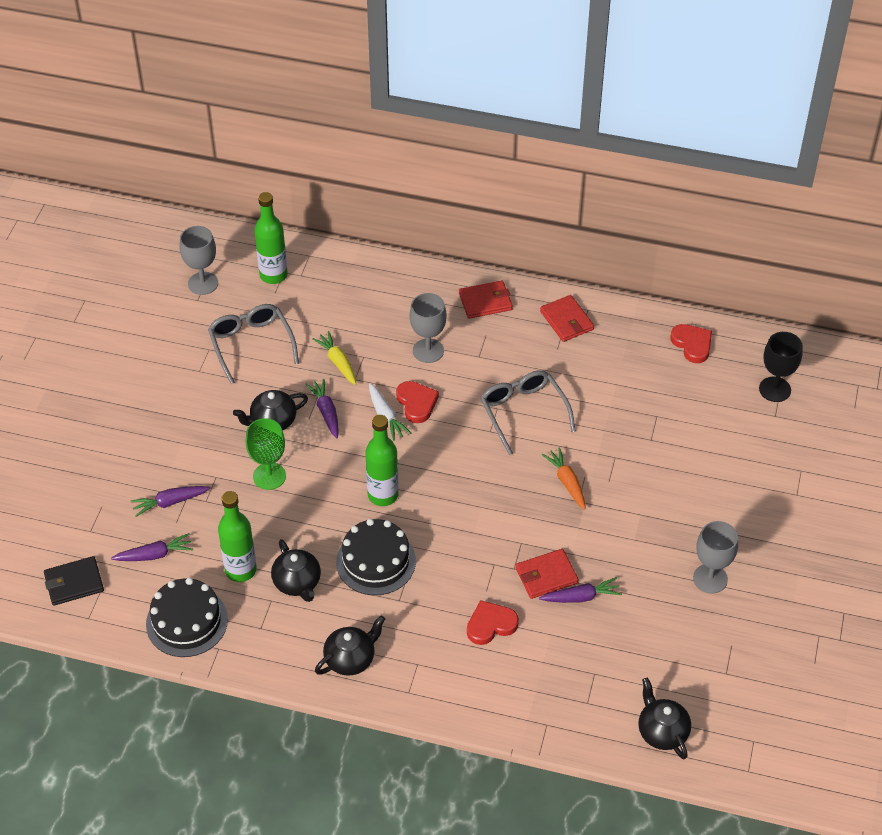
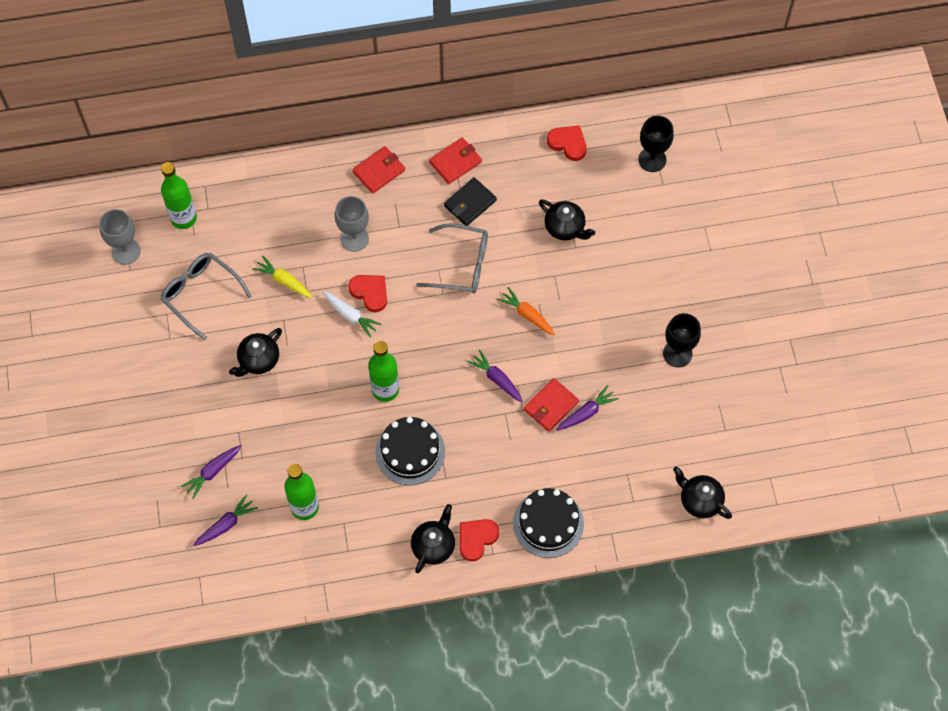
camera: 25 degrees left, 15 degrees up
black wallet [44,556,104,606] -> black wallet moved to [444,177,497,226]
black cake [146,578,228,657] -> black cake moved to [513,488,584,558]
green goblet [245,418,286,490] -> none
black teapot [271,539,321,602] -> black teapot moved to [539,199,595,240]
purple carrot [305,379,339,438] -> purple carrot moved to [467,350,523,402]
red heart [467,600,519,645] -> red heart moved to [460,519,499,562]
grey glasses [480,370,576,455] -> grey glasses turned 150 degrees clockwise [416,223,488,293]
red wallet [540,295,594,342] -> red wallet turned 75 degrees counterclockwise [429,137,482,184]
grey goblet [693,521,738,594] -> black goblet [663,313,701,367]

